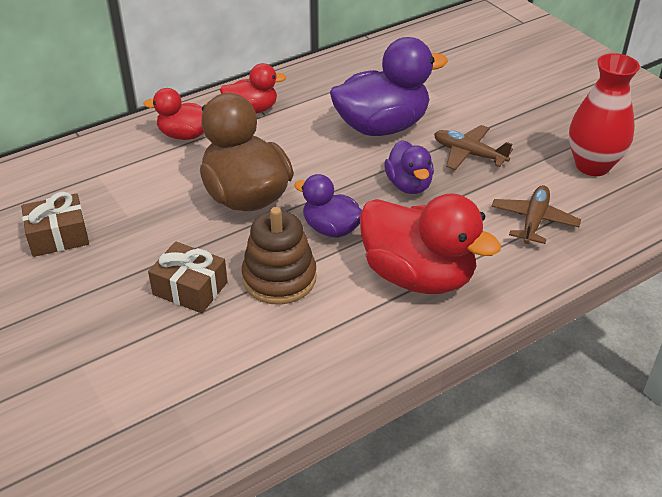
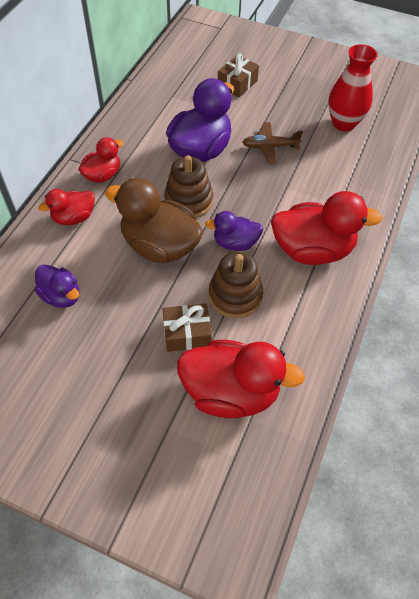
camera: 35 degrees left, 15 degrees up
brown gift [21,192,89,257] -> brown gift moved to [218,53,259,97]
purple duck [384,140,434,194] -> purple duck moved to [35,264,79,308]
brown plane [491,185,581,244] -> none
none -> brown stacking toy [164,155,213,218]
none -> red duck [177,340,305,418]

